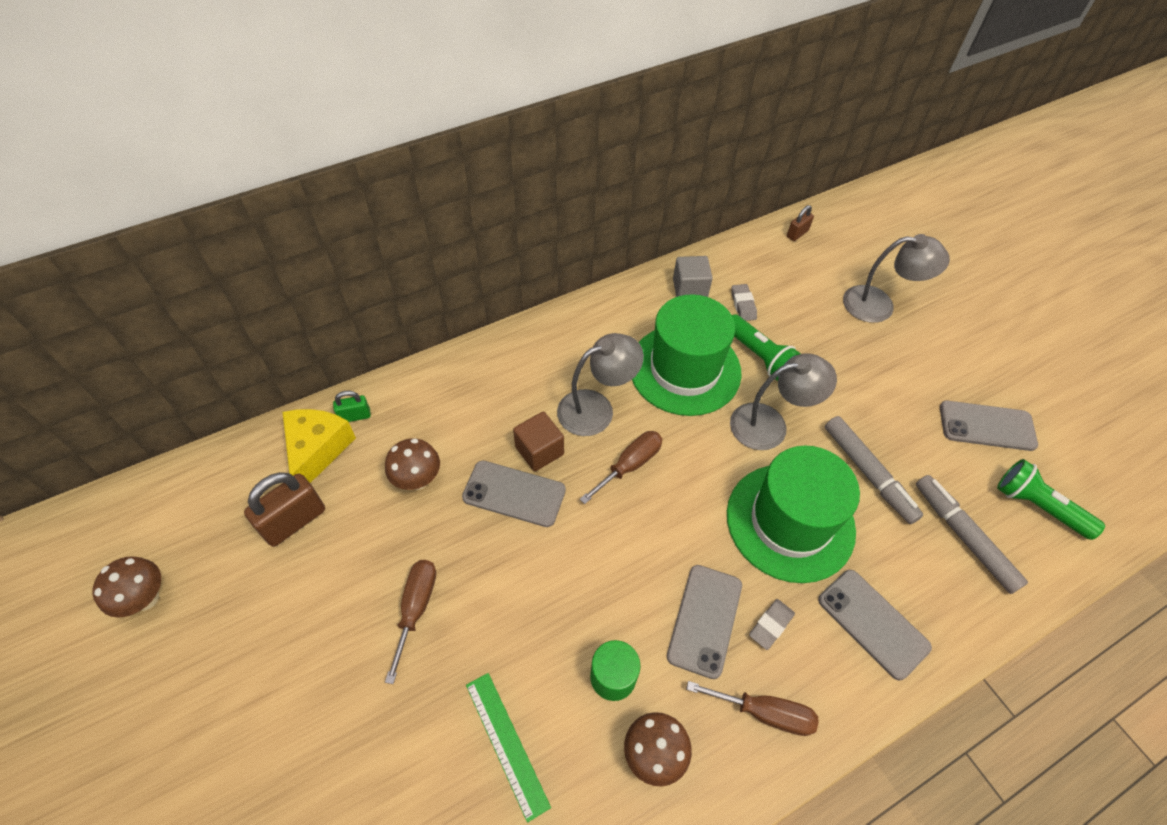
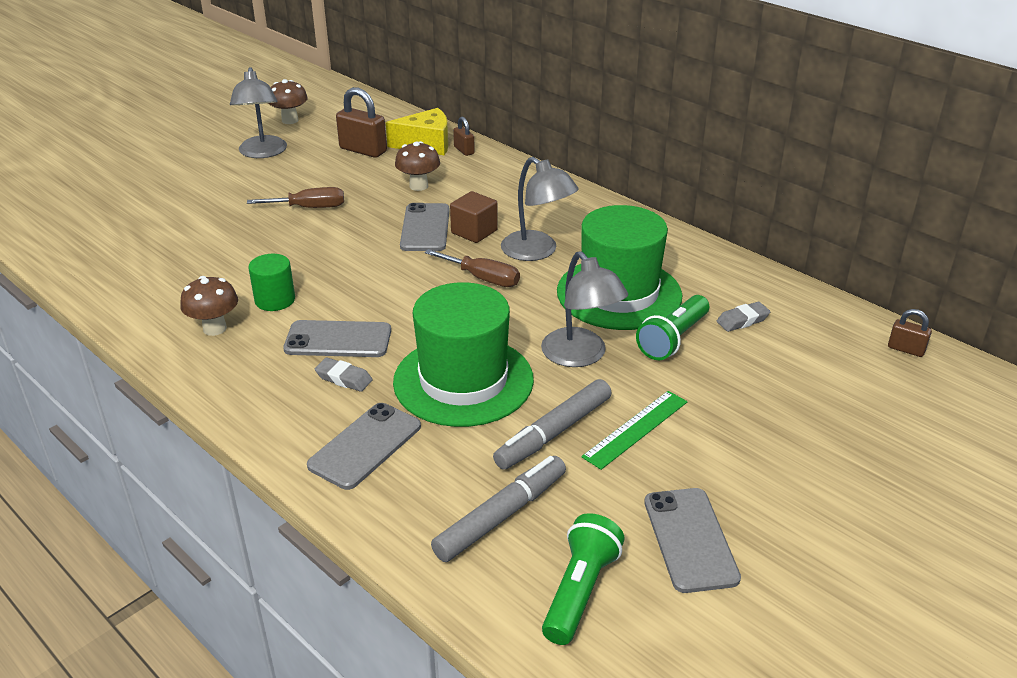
camera: 75 degrees right, 20 degrees down
green padlock [333,391,371,422] -> brown padlock [453,117,475,156]
green ruler [466,673,551,823] -> green ruler moved to [581,391,687,470]
grey cube [673,256,713,297] -> none
brown screwdriver [686,681,819,736] -> none
grey lamp [843,234,950,323] -> grey lamp moved to [230,67,287,158]

